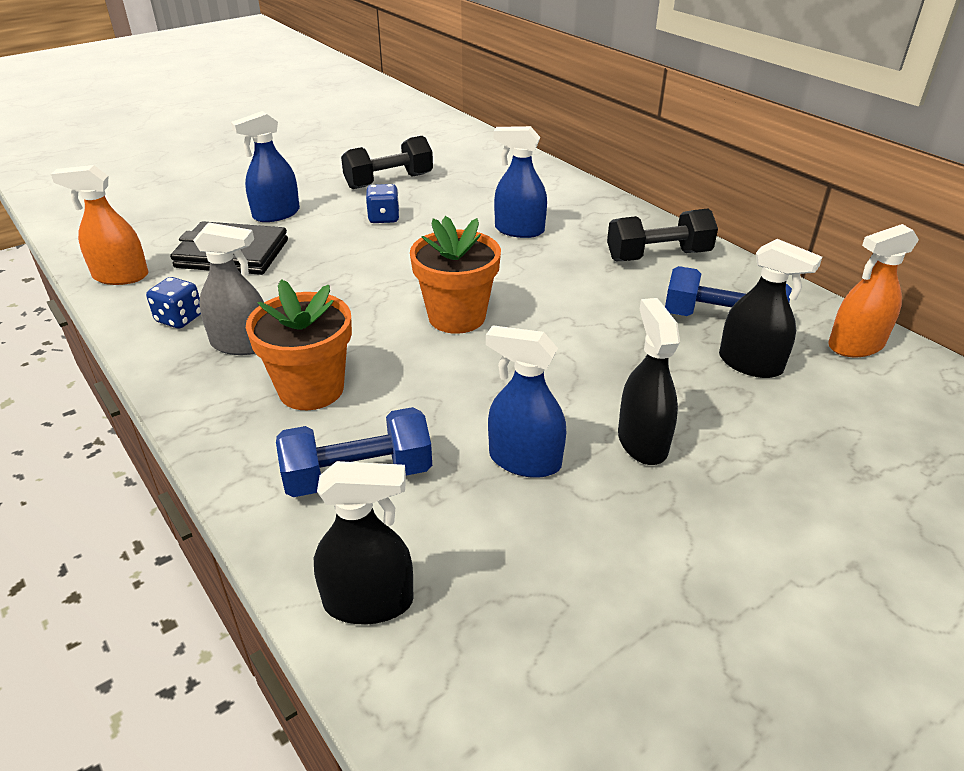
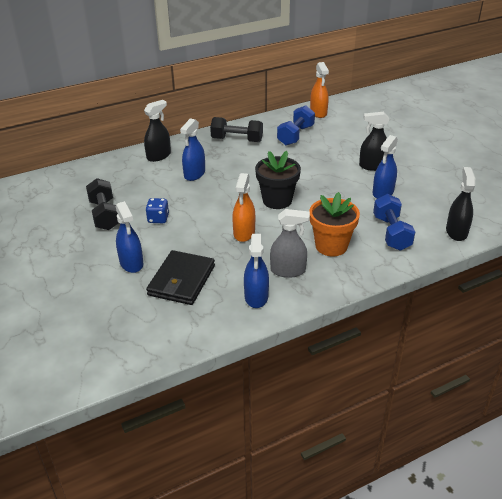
camera: 80 degrees left, 0 degrees up
orange spray bottle [51,165,148,285] -> orange spray bottle moved to [232,173,255,242]
blue dice [146,277,201,328] -> blue spray bottle [244,234,269,308]
grey spray bottle [193,222,264,355] -> grey spray bottle turned 75 degrees clockwise [270,209,310,278]
orange flower pot [410,216,501,334] -> black flower pot [255,151,301,209]
black dumbbell [607,209,718,261] -> black dumbbell turned 75 degrees counterclockwise [210,117,263,142]
black spray bottle [719,239,822,378] -> black spray bottle moved to [144,100,171,162]

